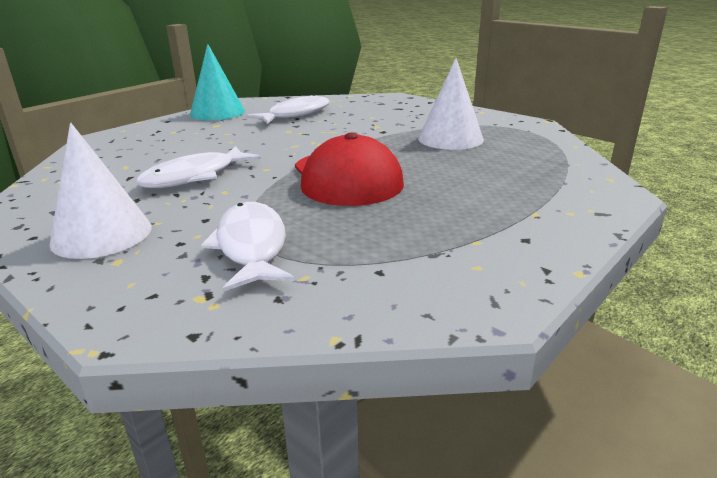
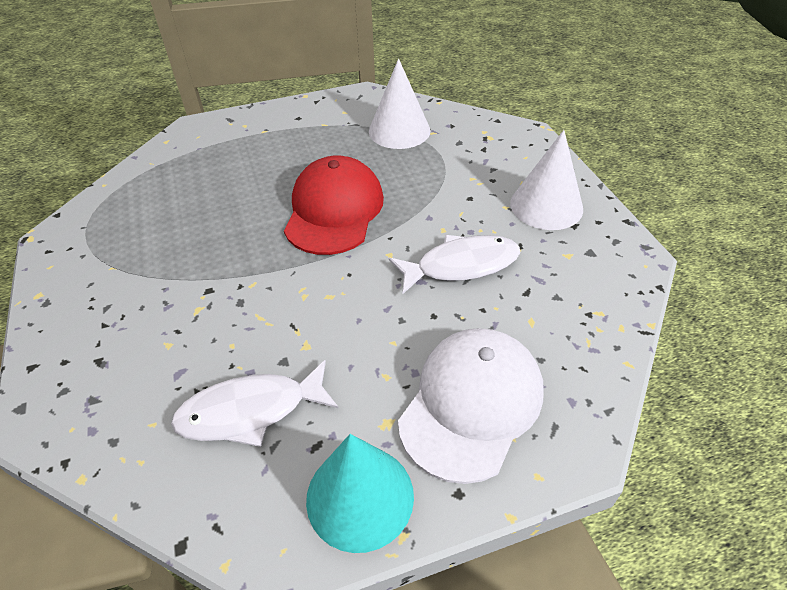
camera: 150 degrees left, 20 degrees up
white fish [200,202,295,291] -> none
white cone [418,58,484,150] -> white cone moved to [369,58,430,149]
none -> white cap [398,328,544,484]

